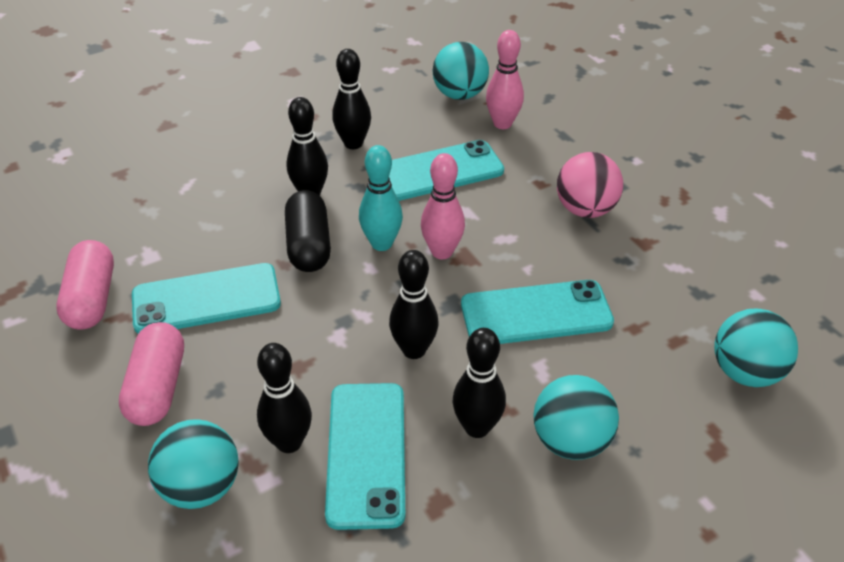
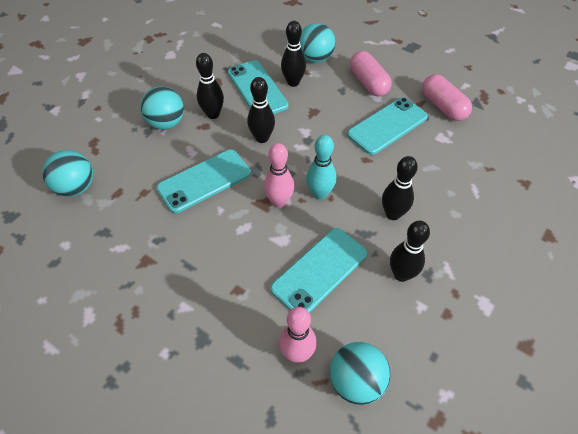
camera: 155 degrees right, 10 degrees up
black capsule [285,190,331,272] -> none
pink ball [557,152,623,218] -> none

